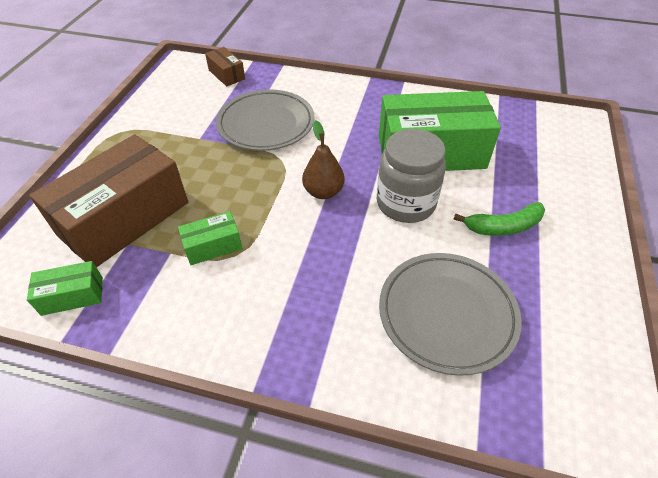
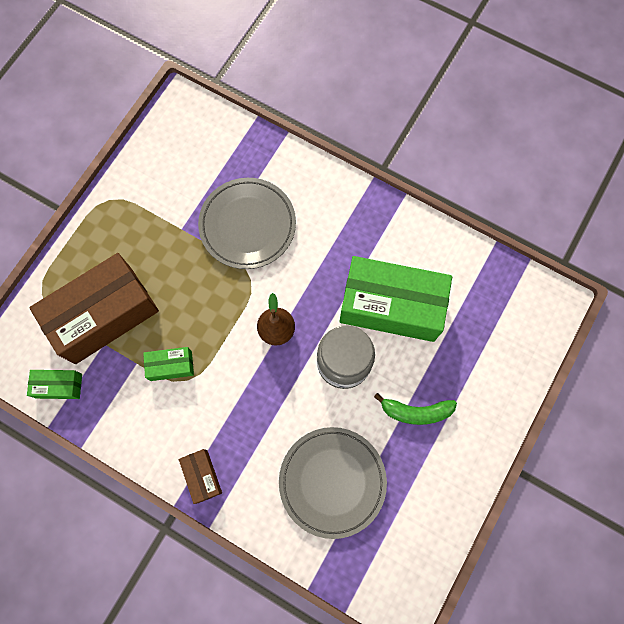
camera: 15 degrees right, 25 degrees up
brown box [205,47,245,86] -> brown box moved to [179,449,222,504]

